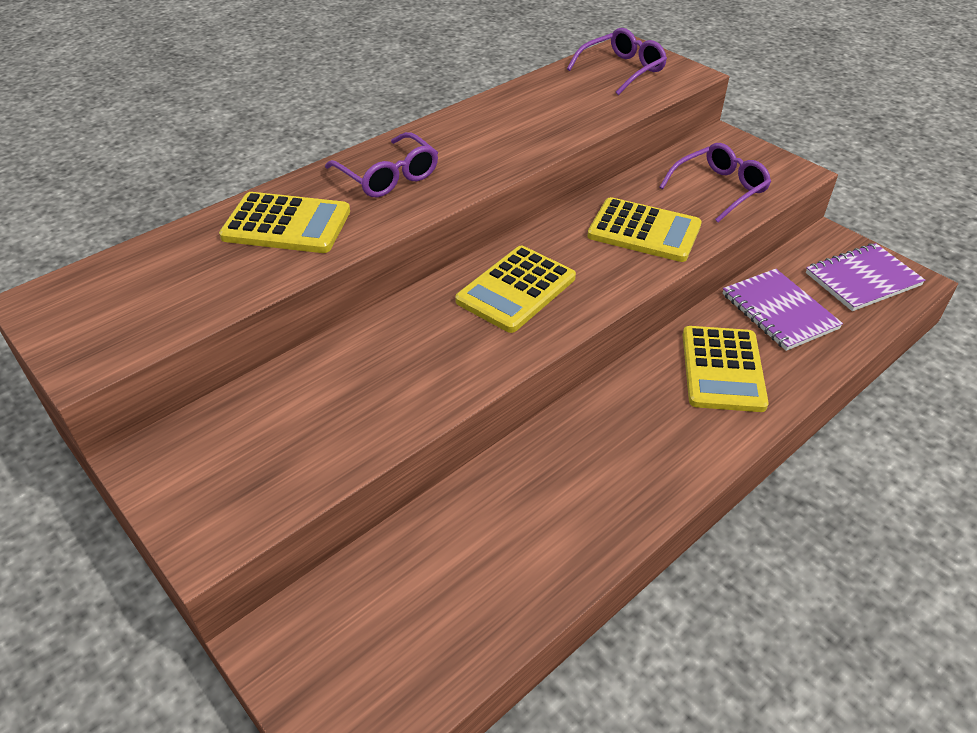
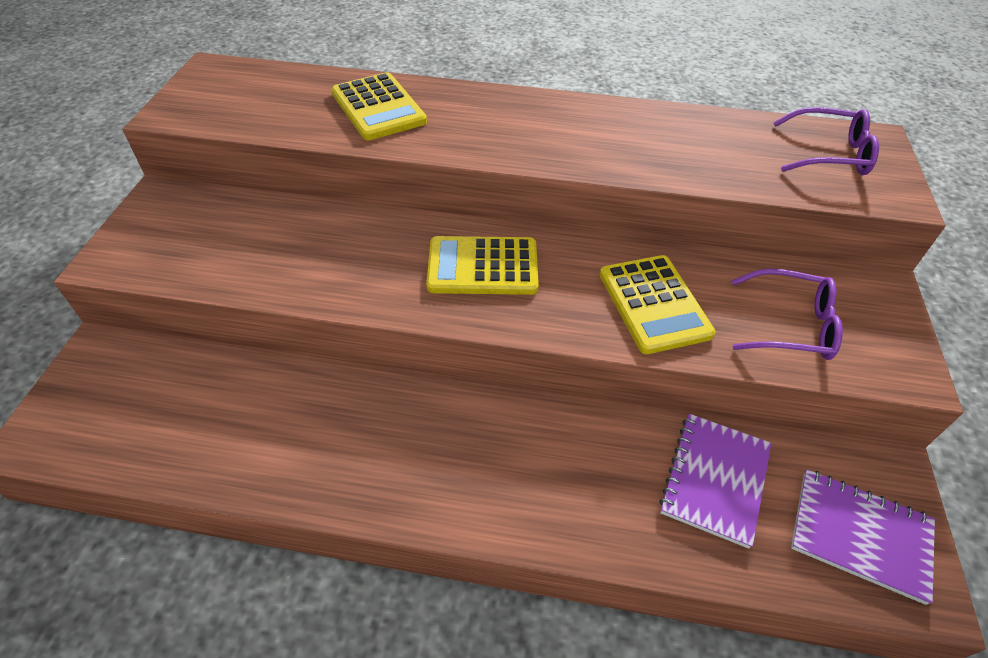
camera: 50 degrees right, 5 degrees up
purple glasses [325,132,438,197] -> none
yellow calculator [683,326,769,412] -> none

